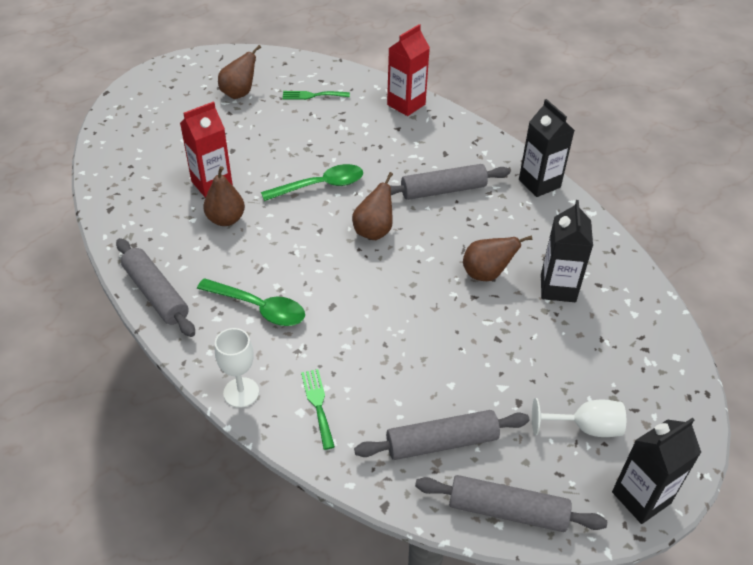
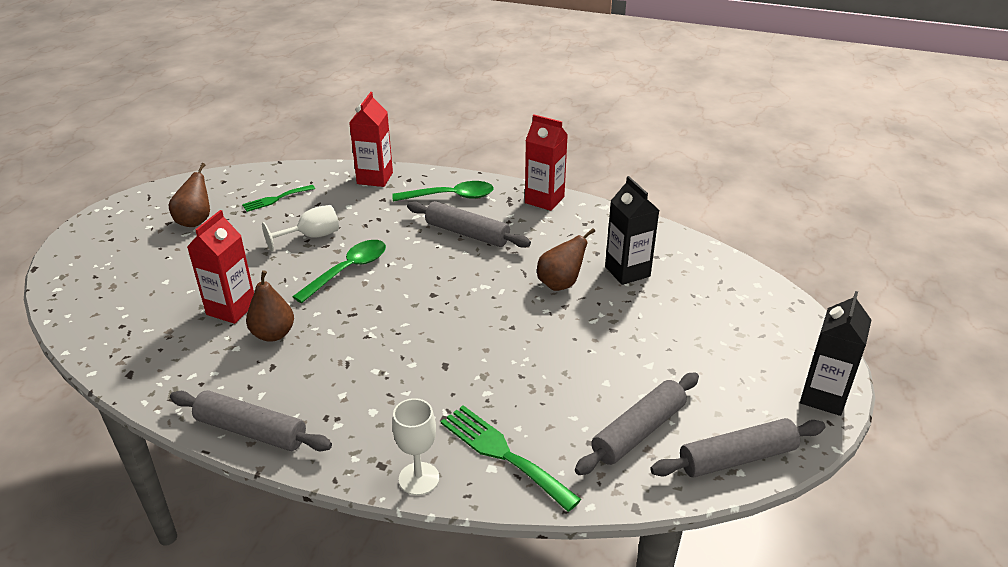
camera: 30 degrees left, 10 degrees down
green spoon [197,278,305,326] -> green spoon moved to [392,181,494,202]
green fork [301,369,335,450] -> green fork [441,405,581,512], size x1.62
brown pear [352,172,393,240] -> none
grey rolling pin [390,164,510,200] -> grey rolling pin turned 75 degrees clockwise [407,201,531,247]
black carton [519,99,575,197] -> red carton [525,114,568,211]
white goblet [532,398,626,437] -> white goblet moved to [262,205,339,251]

